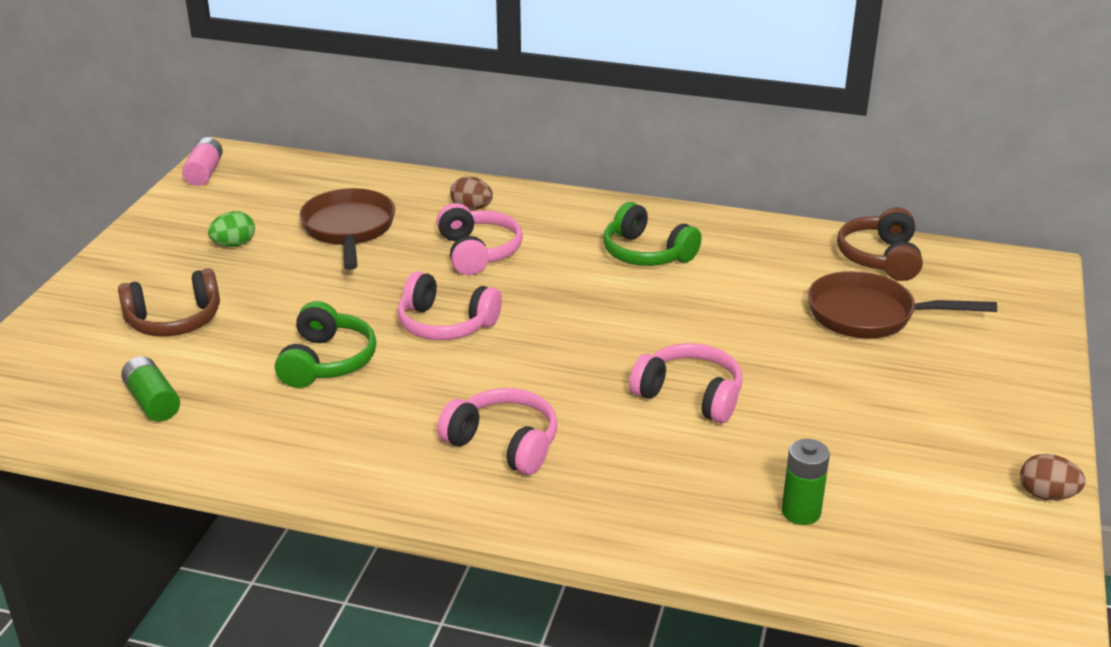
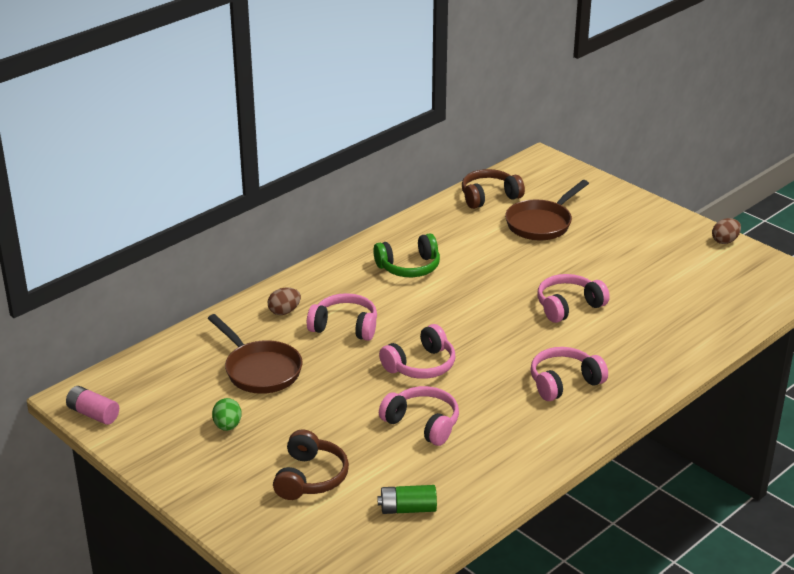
camera: 60 degrees left, 0 degrees up
green headphones [275,301,376,388] -> pink headphones [379,386,459,446]
brown pan [299,188,395,270] -> brown pan turned 150 degrees counterclockwise [208,314,302,394]
green battery [782,439,830,525] -> none
brown headphones [837,207,923,281] -> brown headphones turned 120 degrees clockwise [462,169,525,209]

